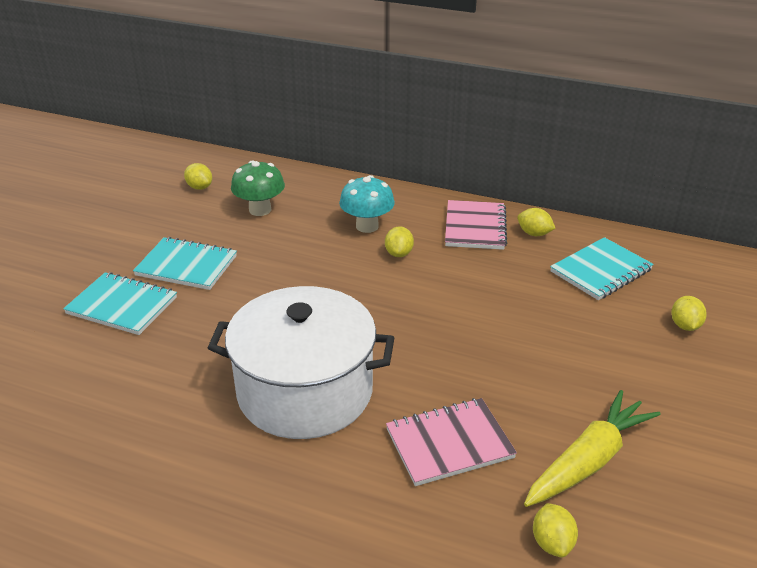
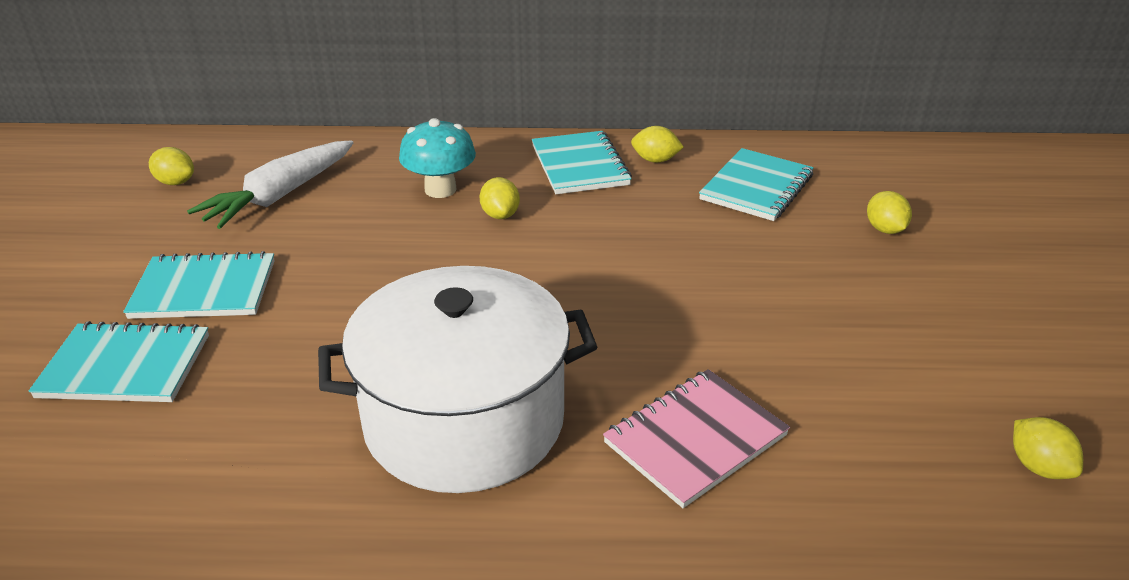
camera: 20 degrees left, 0 degrees up
green mushroom [231,160,285,216] -> white carrot [187,140,353,229]
pink notebook [445,200,507,250] -> turquoise notebook [532,131,632,194]
yellow carrot [524,390,661,507] -> none
yellow lemon [533,503,578,557] -> yellow lemon moved to [1013,417,1083,479]

